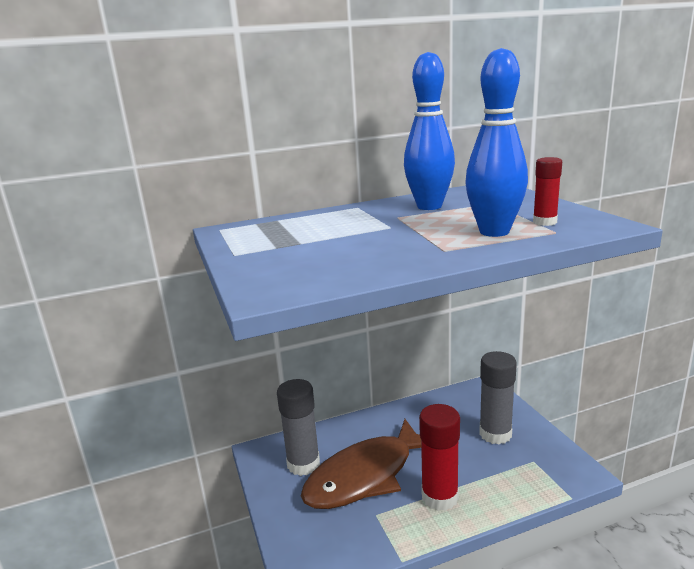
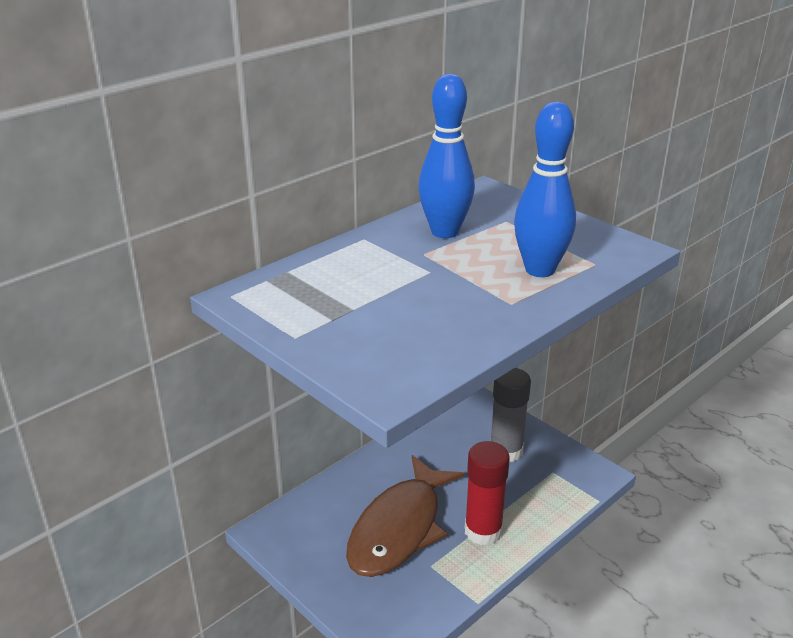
camera: 25 degrees left, 10 degrees up
grey glue stick [277,379,320,476] -> none
red glue stick [533,157,562,226] -> none

